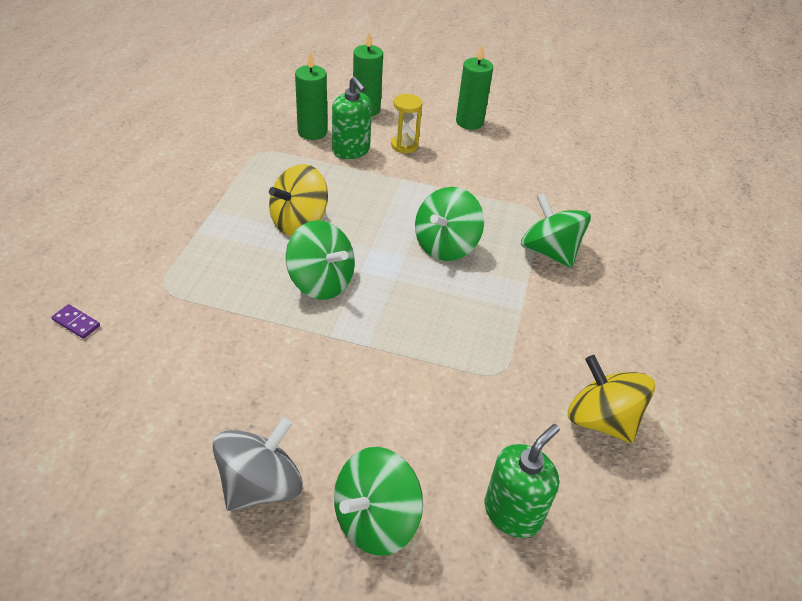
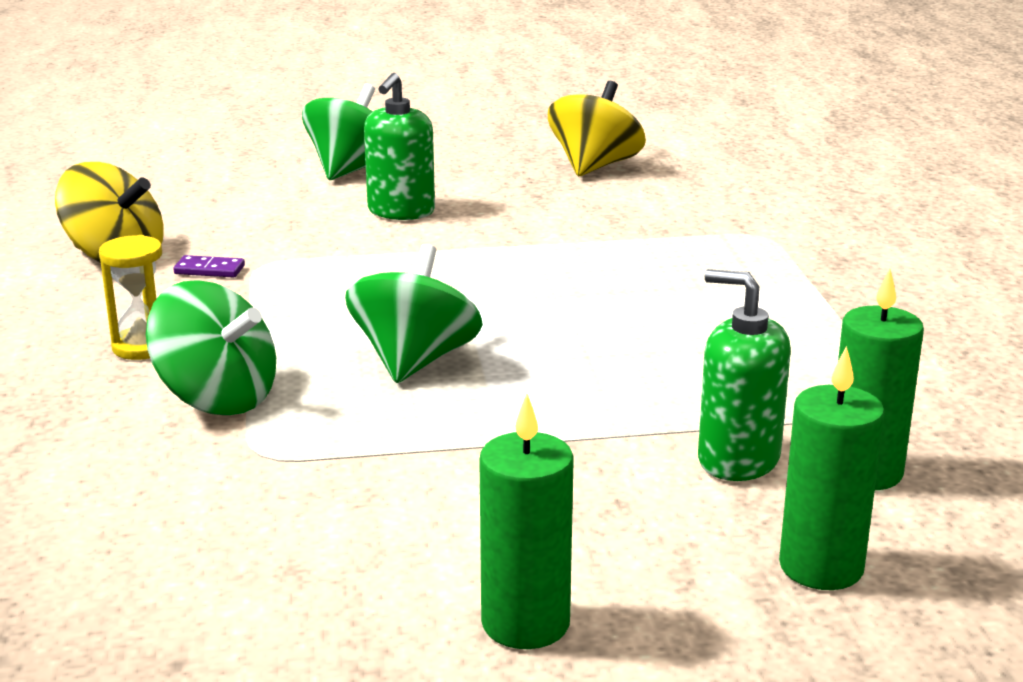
camera: 160 degrees right, 20 degrees down
purple domino [52,304,100,339] -> purple domino moved to [173,255,245,277]
grey spinning top [213,417,303,511] -> none
yellow spinning top [269,164,328,236] -> yellow spinning top moved to [548,81,646,176]
green spinning top [286,220,355,300] -> none
yellow hourglass [391,94,423,153] -> yellow hourglass moved to [99,235,162,360]
green soap dispenser [485,424,560,538] -> green soap dispenser moved to [364,73,435,220]

